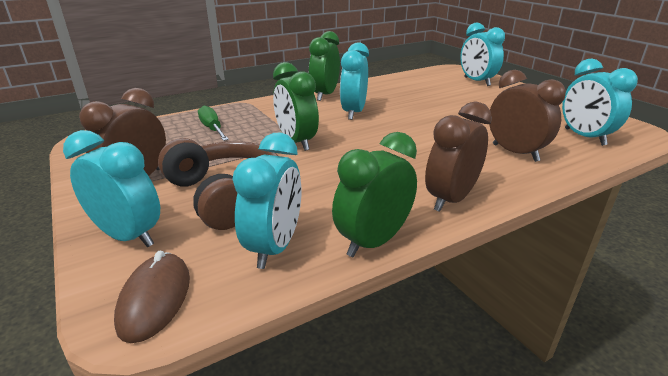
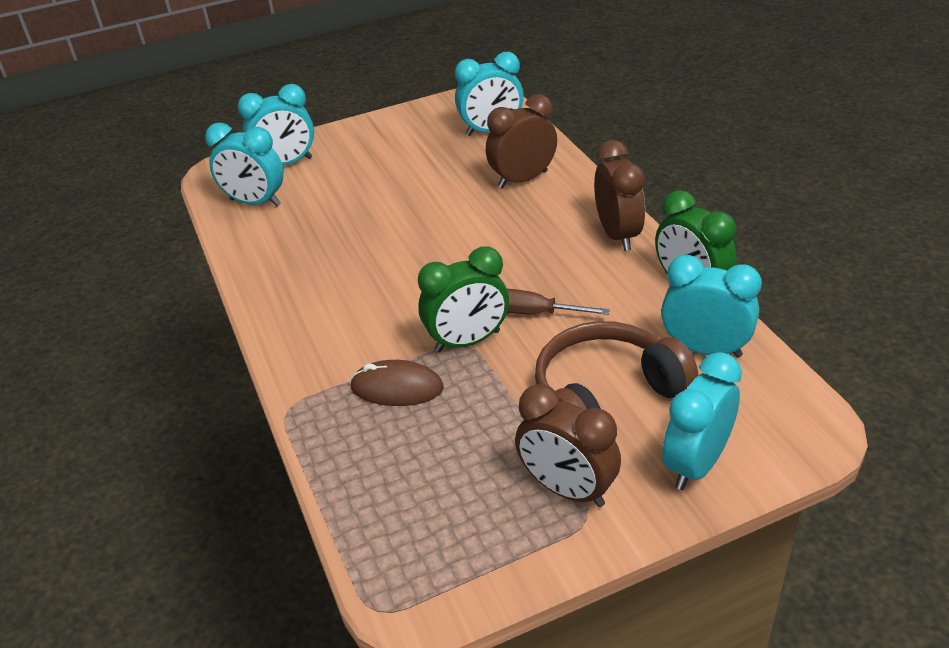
camera: 80 degrees left, 10 degrees up
brown mouse [114,251,190,343] -> brown mouse moved to [350,360,444,406]
green screwdriver [198,105,229,141] -> none
green clock [309,31,340,101] -> none
turquoise clock [340,42,369,120] -> turquoise clock moved to [205,123,284,206]
brown clock [425,101,492,212] -> brown clock turned 150 degrees counterclockwise [594,140,645,251]
none -> brown screwdriver [507,289,610,315]

